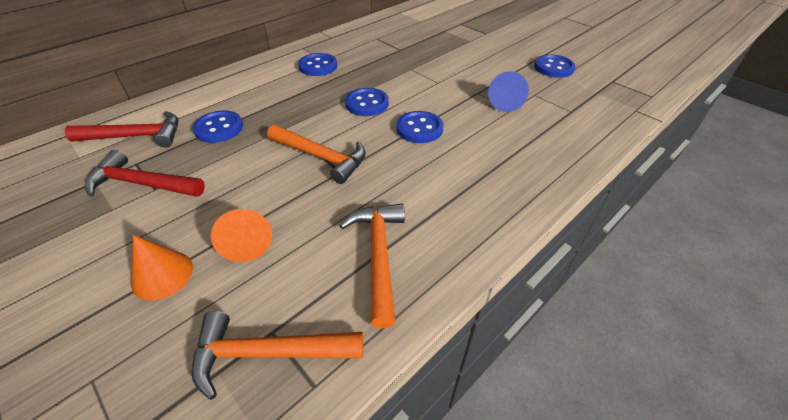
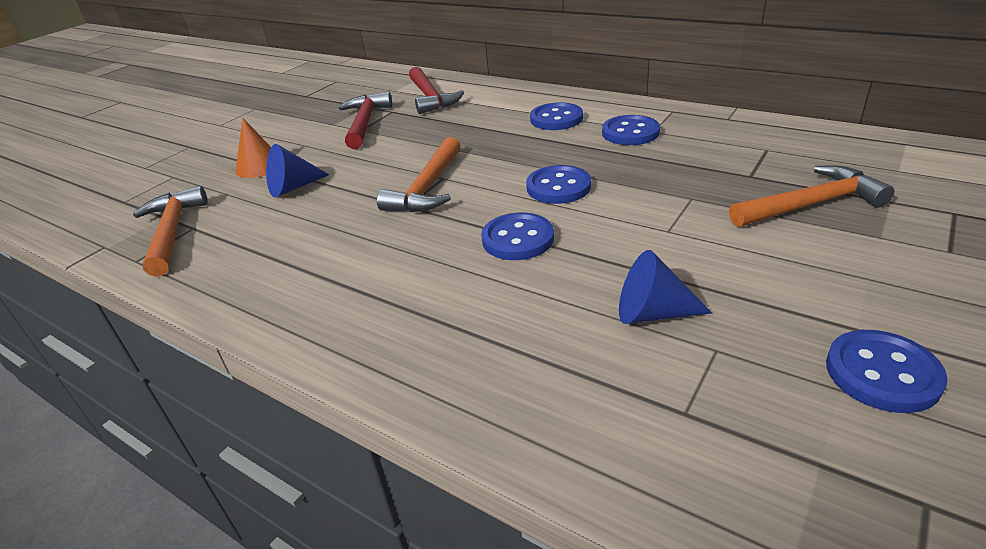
camera: 80 degrees right, 10 degrees down
blue button [192,110,243,143] -> blue button moved to [530,102,583,130]
orange cone [211,209,272,262] -> blue cone [266,144,329,197]
orange hammer [339,203,405,328] -> orange hammer moved to [729,165,894,227]

